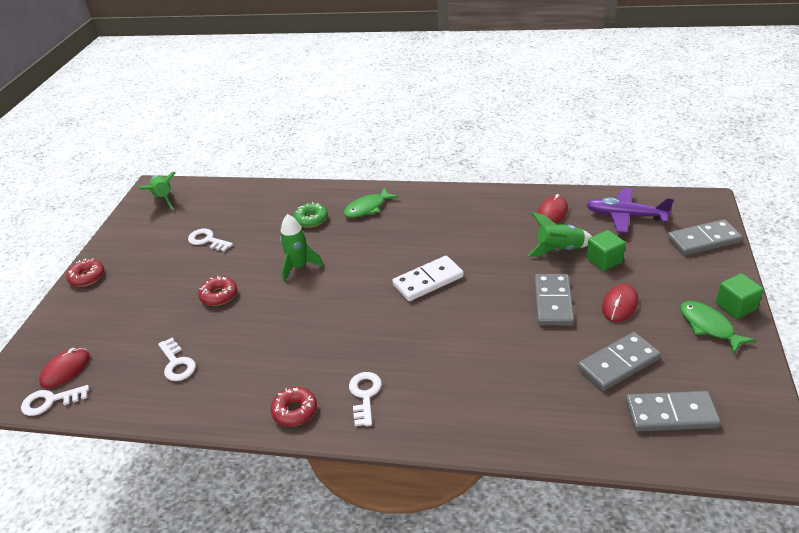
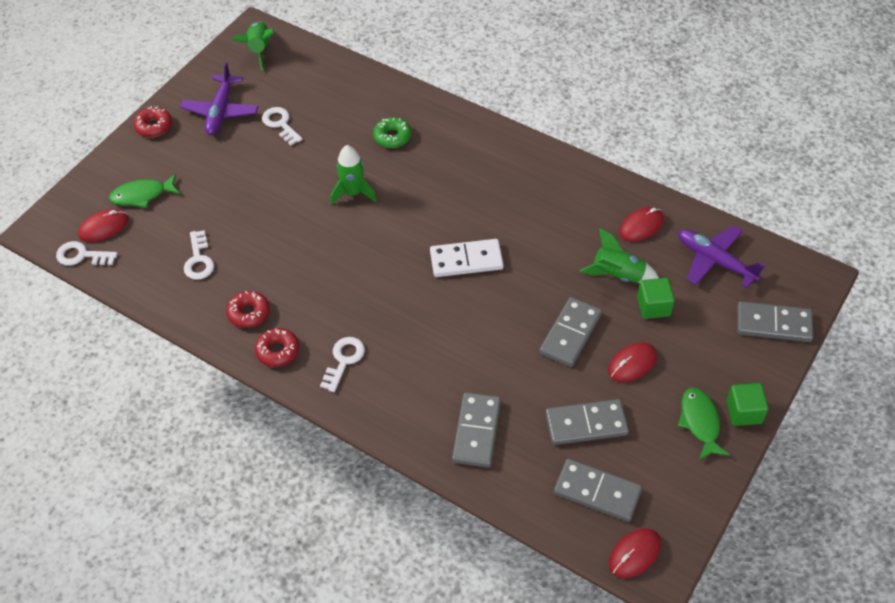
camera: 20 degrees right, 15 degrees up
red donut [198,276,237,306] -> red donut moved to [226,291,270,328]
green fish [343,188,398,218] -> green fish moved to [109,174,180,208]
none -> purple plane [180,62,258,135]
none -> grey domino [452,392,501,468]
none -> red mouse [609,528,661,578]

